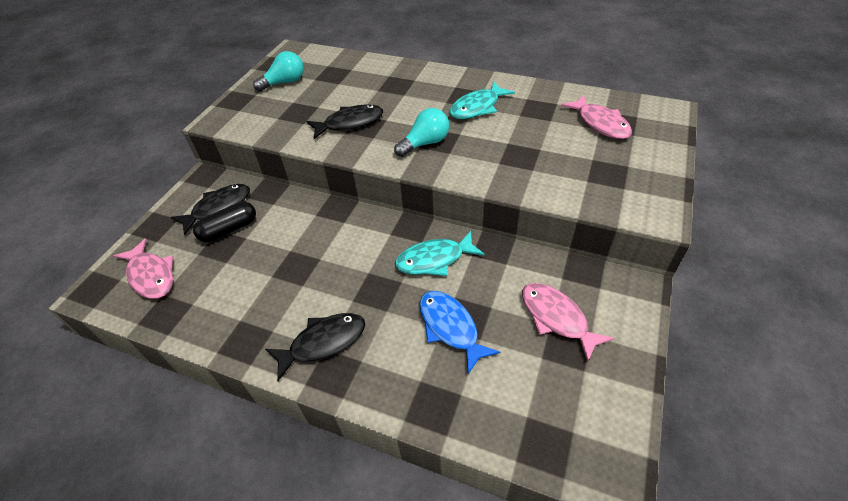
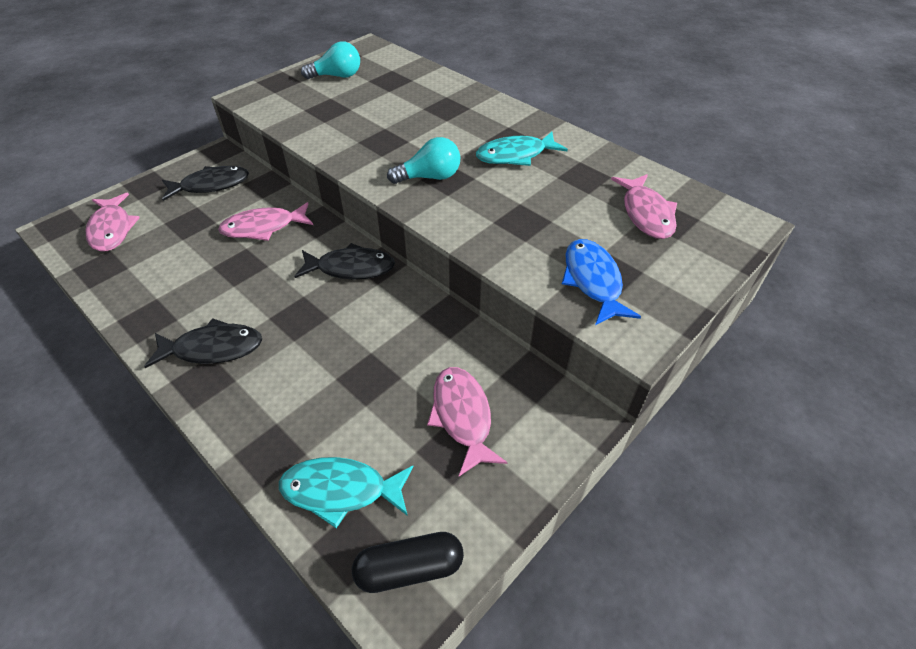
camera: 20 degrees right, 0 degrees up
black capsule [193,202,256,242] -> black capsule moved to [352,532,464,593]
black fish [306,104,383,139] -> black fish moved to [294,243,395,280]
turquoise fish [395,231,485,276] -> turquoise fish moved to [279,457,414,528]
blue fish [419,291,500,374] -> blue fish moved to [562,239,641,325]
none -> pink fish [218,202,313,241]

